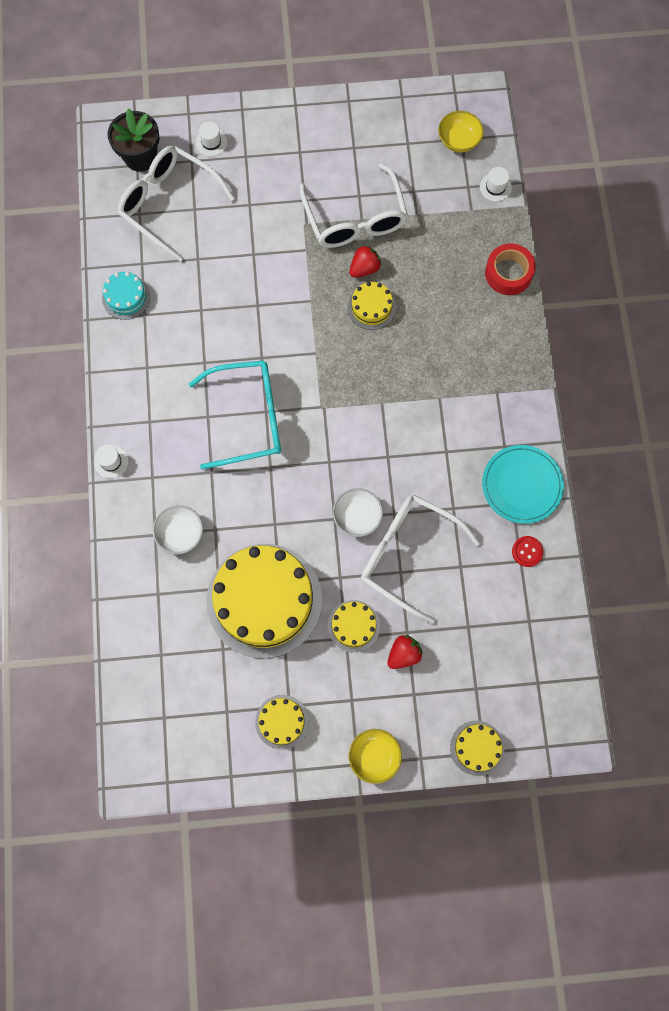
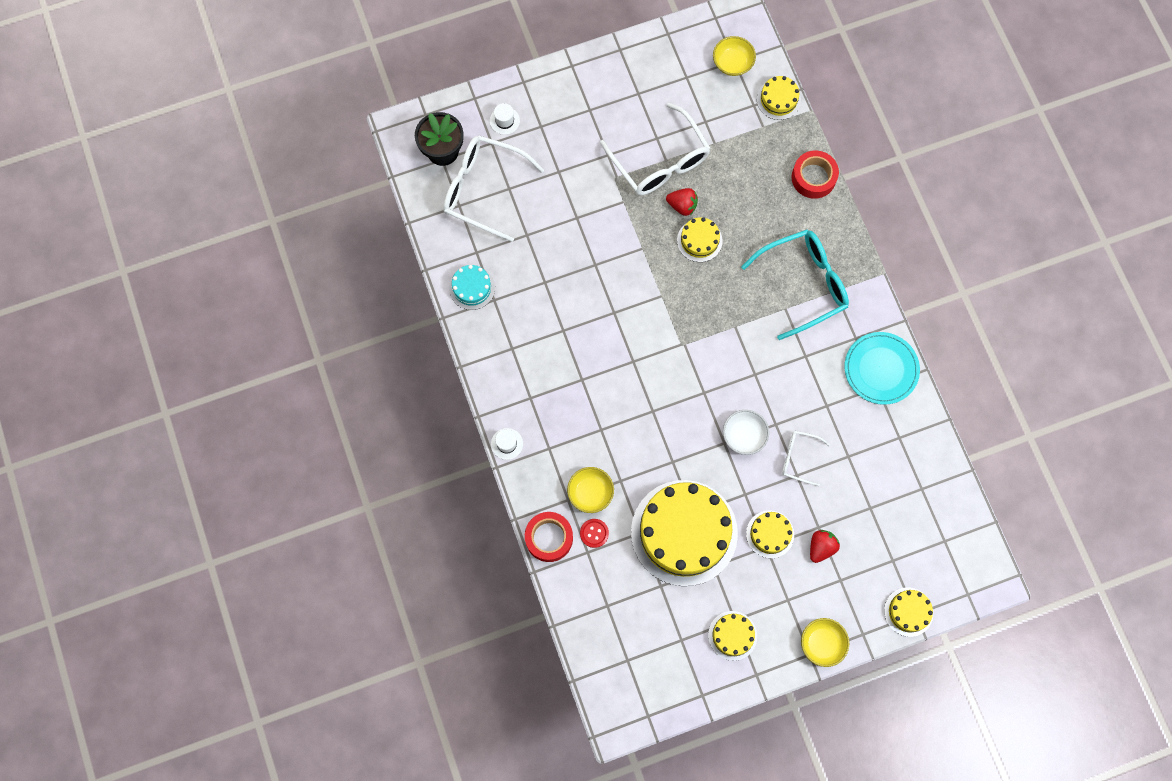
camera: 15 degrees left, 0 degrees up
white bowl [153,505,203,554] -> yellow bowl [567,467,614,513]
turquoise glasses [189,360,281,469] -> turquoise glasses moved to [741,230,849,340]
red strawberry [349,245,381,278] -> red strawberry turned 75 degrees clockwise [666,188,698,216]
white glasses [361,494,480,624] -> white glasses [782,431,830,486], size x0.51
white hat [480,167,512,202] -> yellow cake [757,76,801,120]
red button [512,536,544,567] -> red button moved to [580,519,609,548]
none -> red tape [525,512,573,562]

